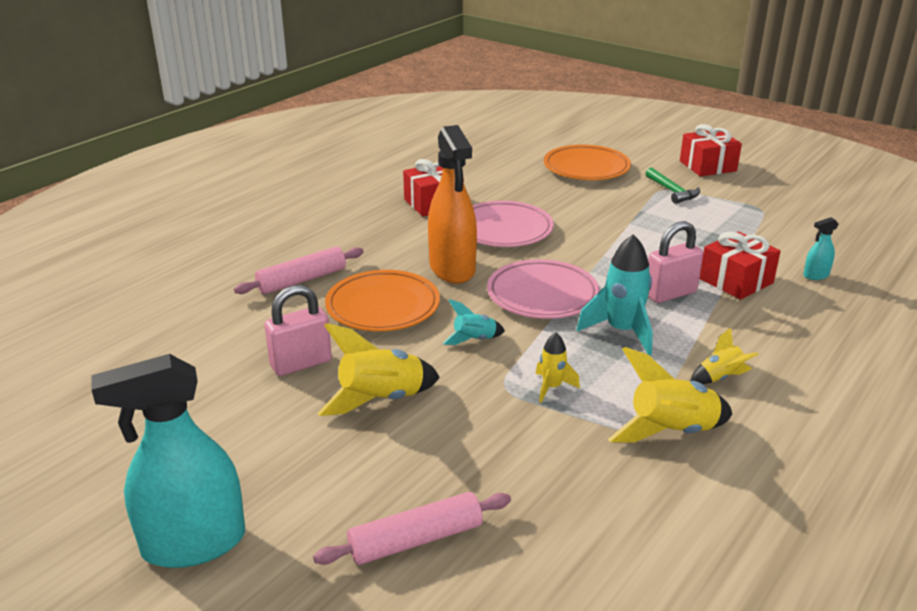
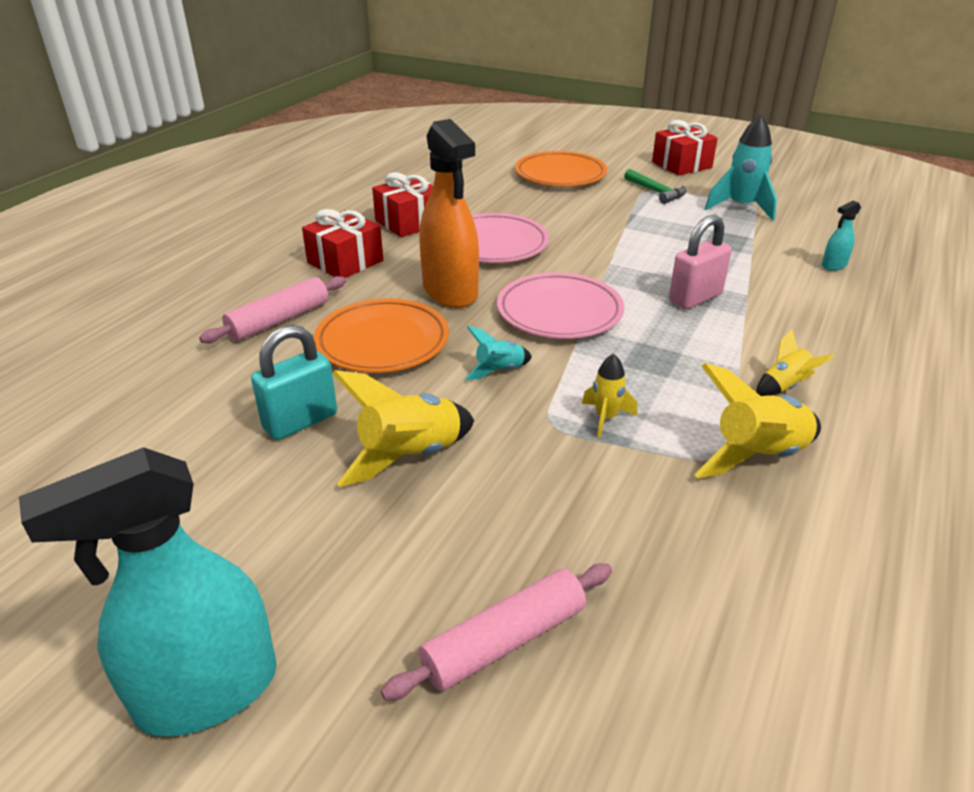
camera: 10 degrees left, 5 degrees up
pink padlock [264,285,332,376] -> turquoise padlock [251,325,337,440]
turquoise rocket [577,234,653,355] -> turquoise rocket moved to [705,115,777,221]
red gift [699,232,781,300] -> red gift moved to [302,209,383,278]

